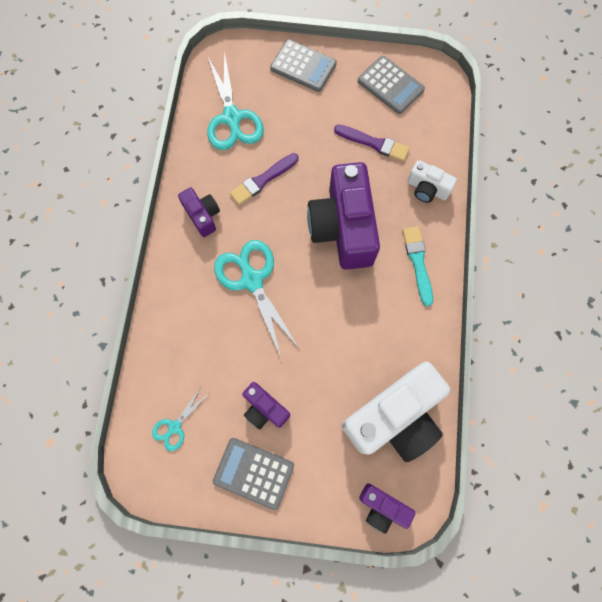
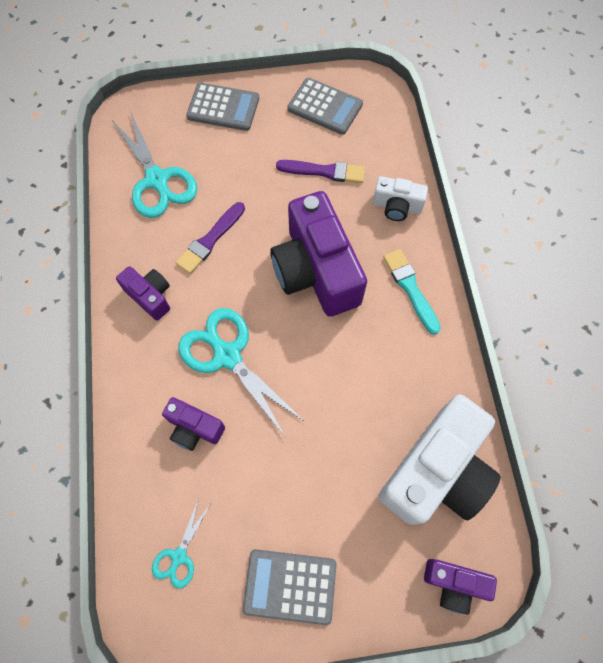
camera: 15 degrees left, 5 degrees down
purple camera [242,382,290,430] -> purple camera moved to [162,397,225,451]

